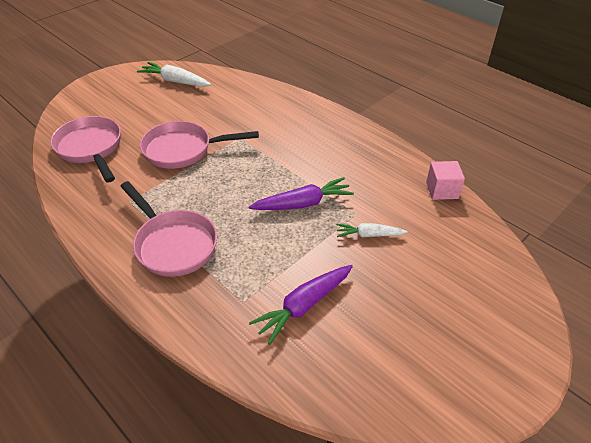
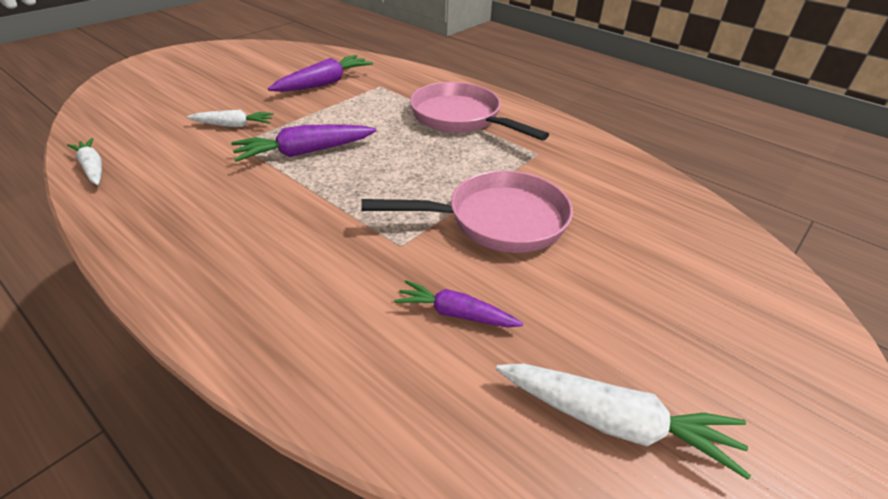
camera: 175 degrees right, 5 degrees down
pink pan [50,116,121,182] -> none
pink cube [426,161,465,200] -> white carrot [67,138,102,185]
none -> purple carrot [394,280,523,327]

